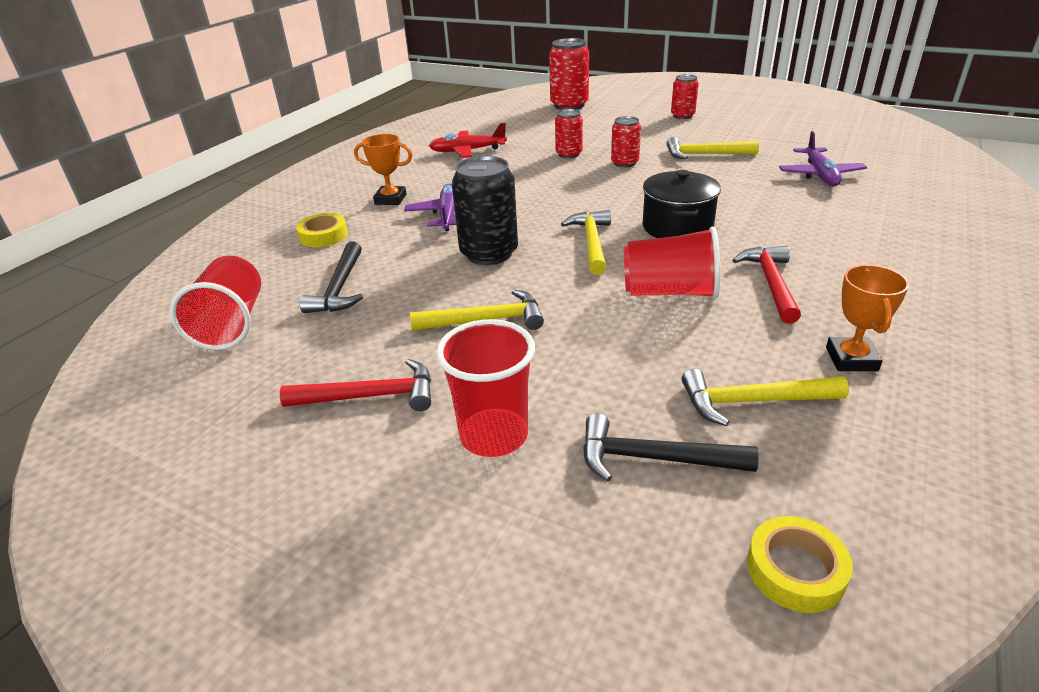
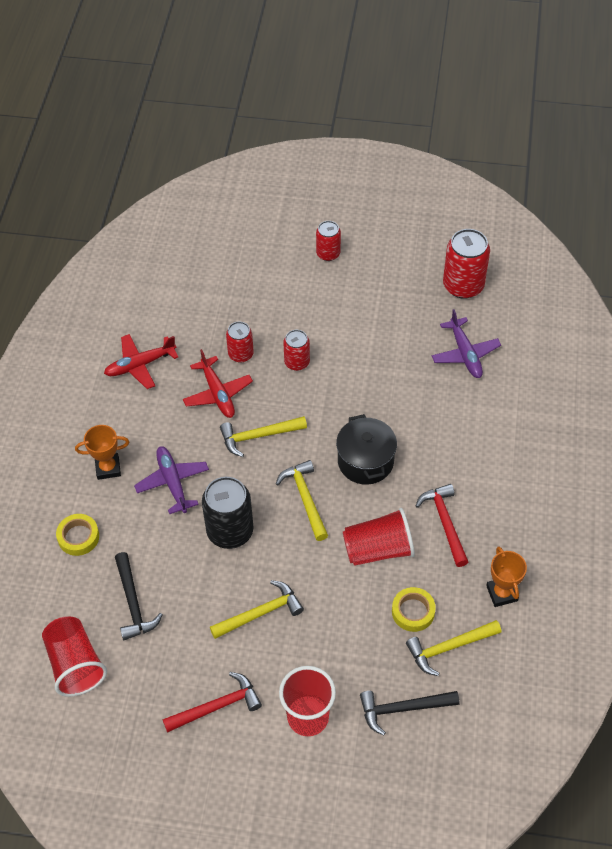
camera: 20 degrees left, 20 degrees up
red can [549,38,589,110] -> red can moved to [443,229,490,299]
yellow hammer [667,137,759,159] -> yellow hammer moved to [220,416,307,457]
yellow tape [747,516,853,613] -> yellow tape moved to [392,587,436,632]
none -> red plane [183,349,253,418]

